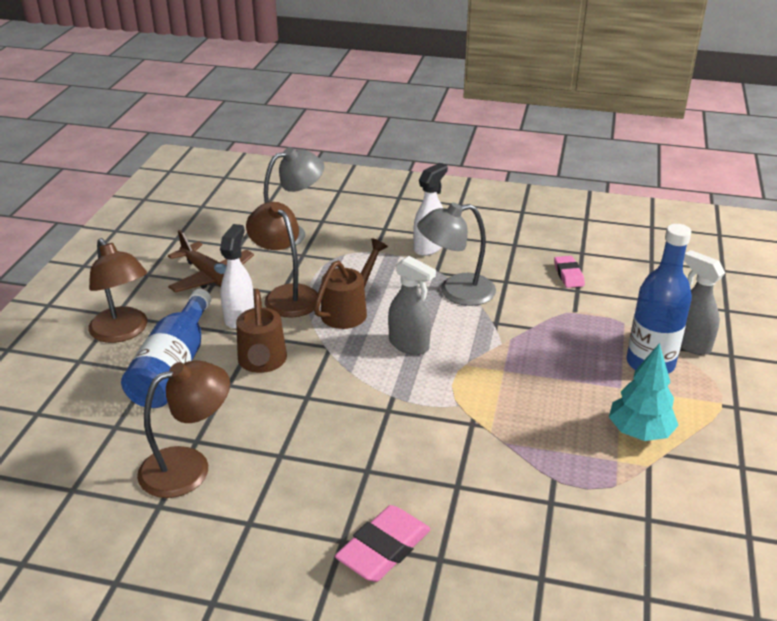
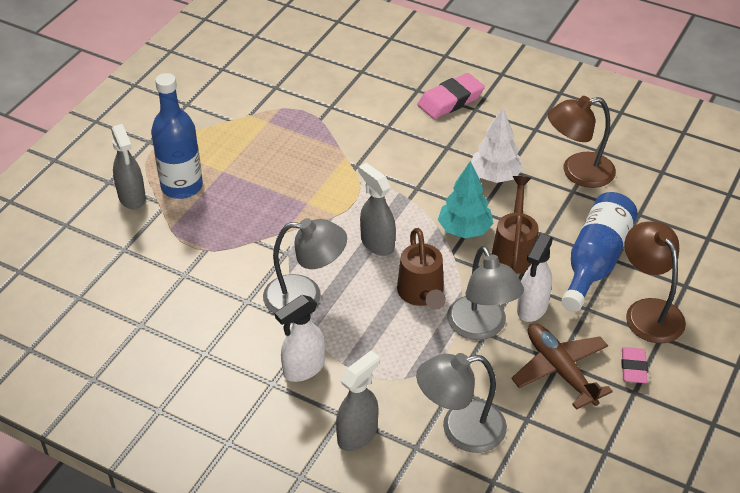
camera: 165 degrees left, 10 degrees up
brown lamp [246,202,318,318] -> grey lamp [447,246,524,340]
brown watering can [314,238,388,329] -> brown watering can turned 60 degrees counterclockwise [397,228,446,310]
pink eraser [554,256,585,288] -> pink eraser moved to [621,347,648,383]
turquoise tree [609,343,679,441] -> turquoise tree moved to [438,161,494,238]
none -> grey spray bottle [336,351,380,451]
none -> white tree [471,107,523,183]

